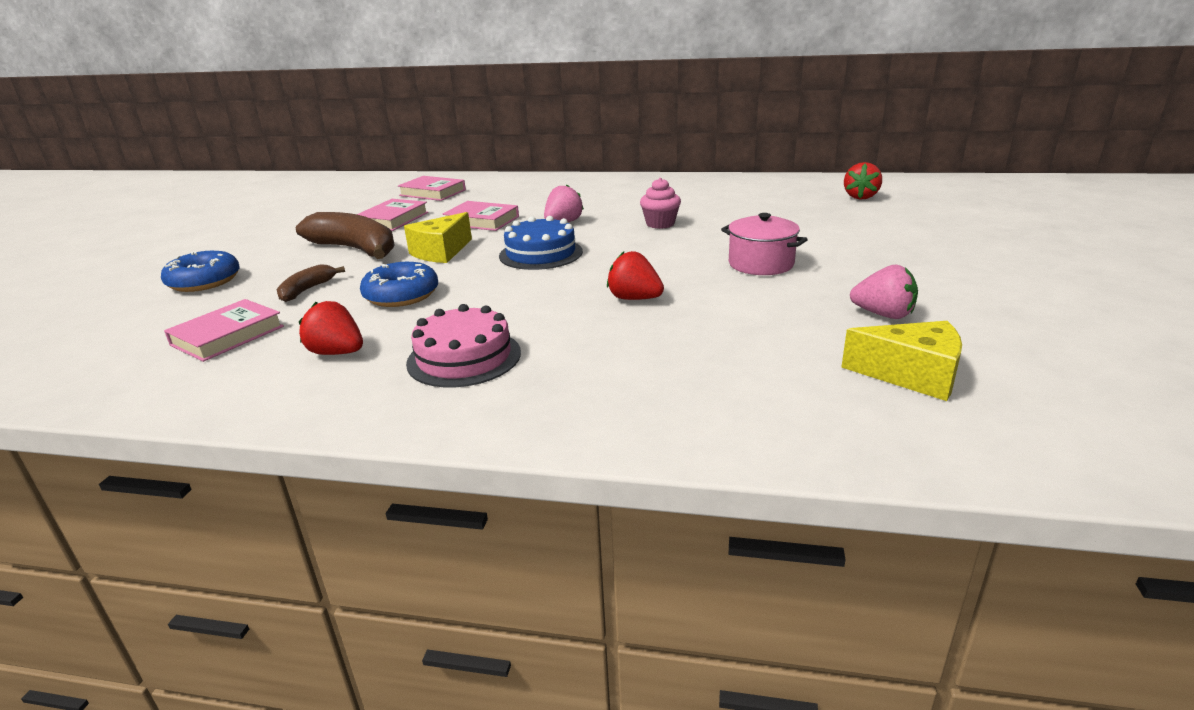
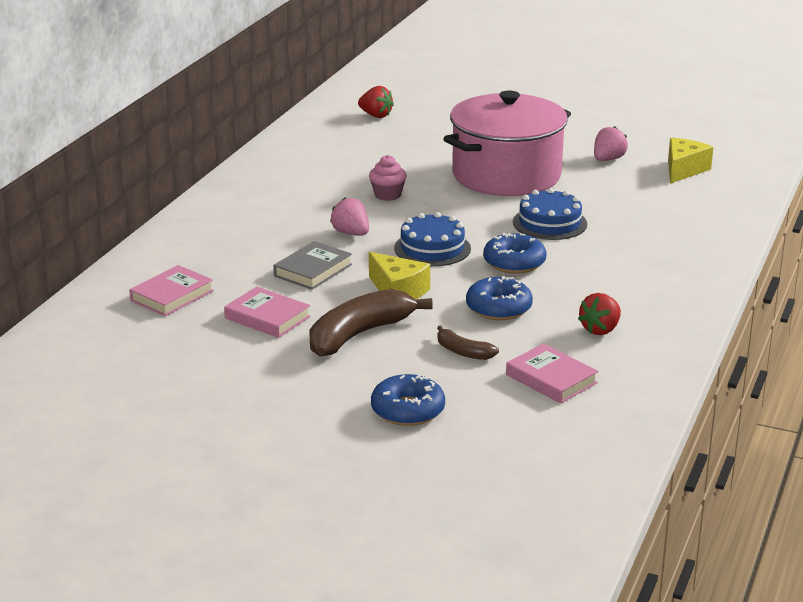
camera: 80 degrees left, 0 degrees up
pink cake [406,304,521,387] -> none
pink book [443,201,519,231] -> grey book [273,241,352,290]
red strawberry [607,251,664,300] -> blue cake [513,188,587,240]
pink pot [721,213,808,275] -> pink pot [443,90,571,196], size x2.19
none -> blue donut [483,233,547,274]

